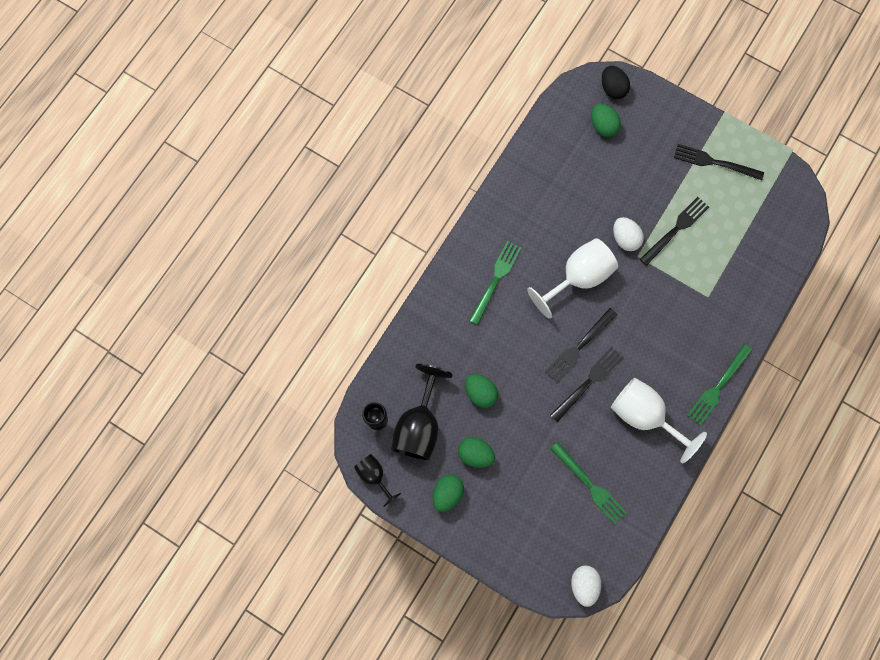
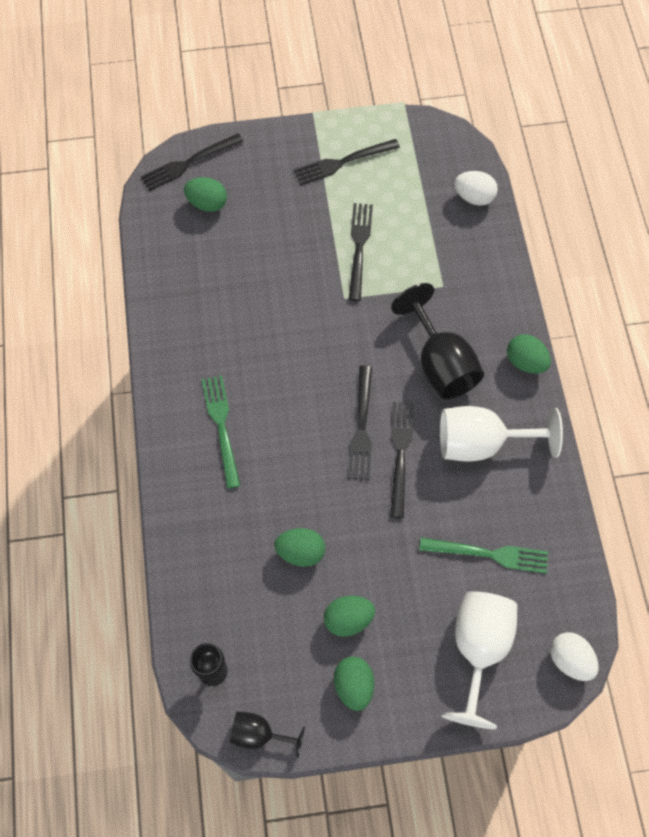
camera: 40 degrees left, 10 degrees down
black goblet [391,364,453,460] -> black goblet moved to [391,283,484,399]
white goblet [527,238,618,319] -> white goblet moved to [441,591,517,729]
black egg [602,66,630,99] -> black fork [140,134,243,191]
white egg [613,217,644,251] -> white egg moved to [454,171,498,206]
green fork [687,344,752,426] -> green egg [507,334,551,374]

